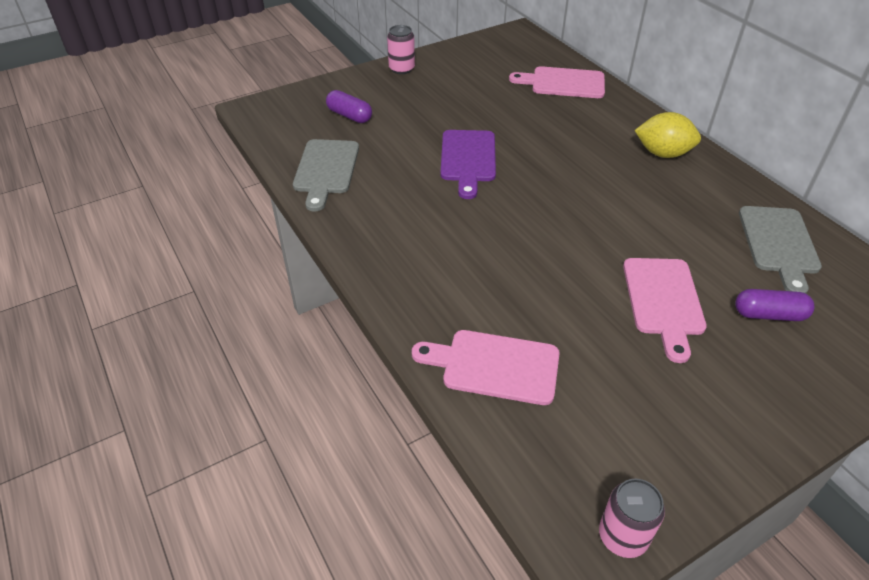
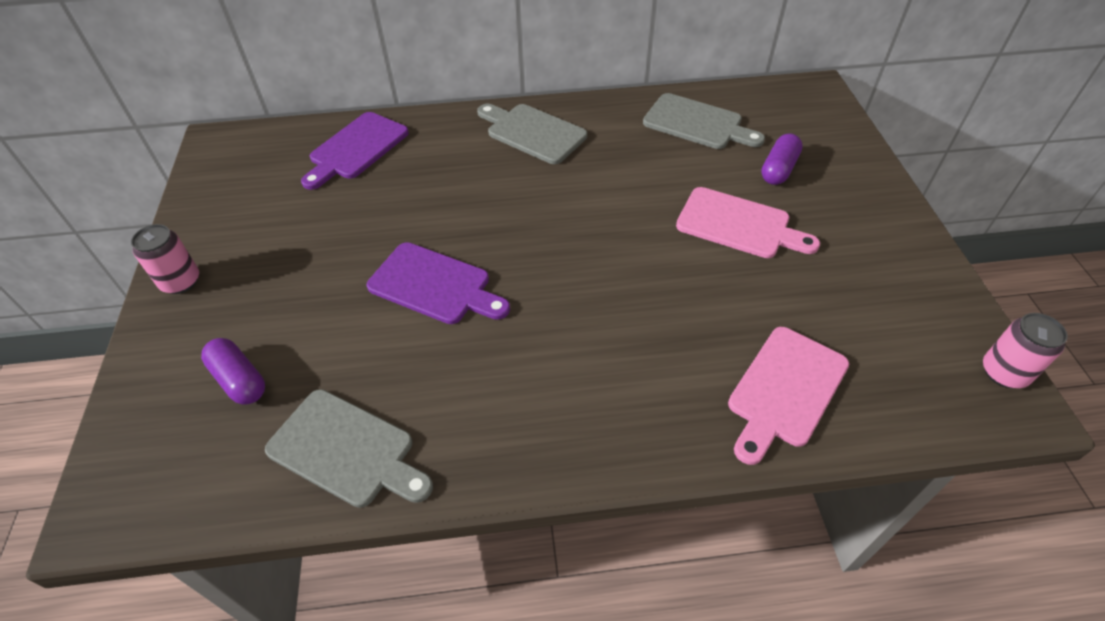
camera: 65 degrees left, 5 degrees up
purple capsule [326,90,372,123] -> purple capsule turned 75 degrees clockwise [201,338,265,405]
pink cutting board [509,66,605,98] -> purple cutting board [301,112,409,190]
yellow lemon [634,112,701,158] -> grey cutting board [477,104,587,164]

